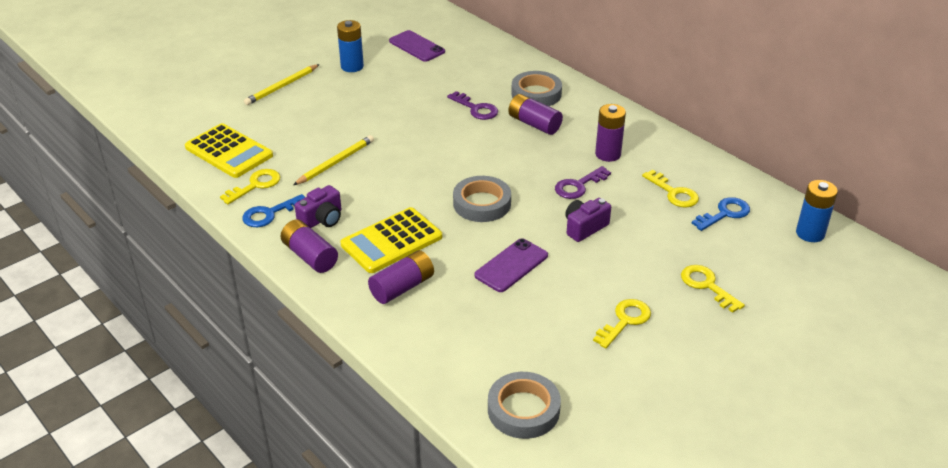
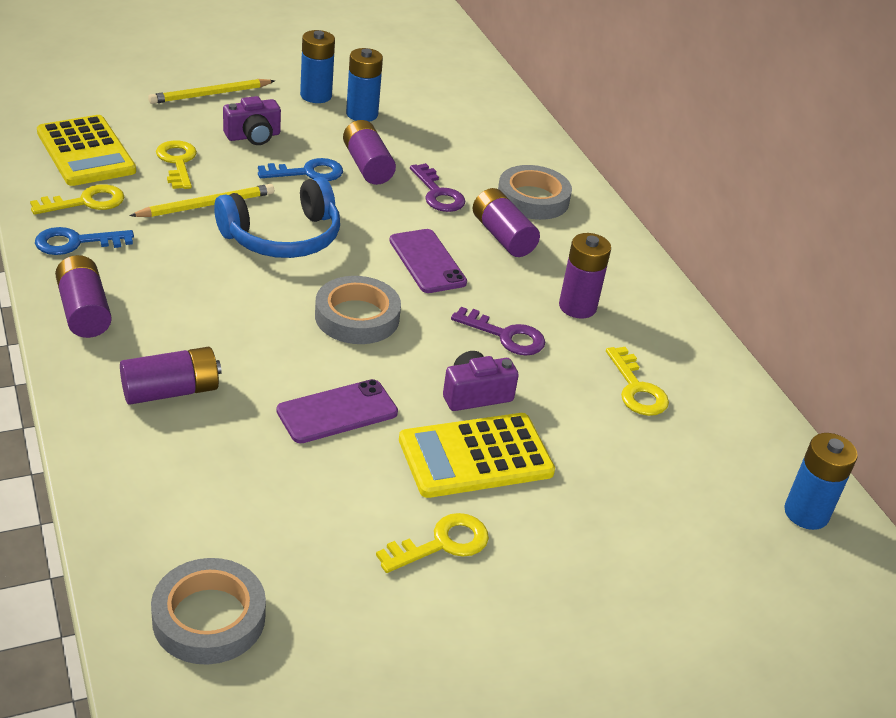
camera: 15 degrees right, 0 degrees up
purple camera [294,185,341,228] -> purple camera moved to [223,96,281,145]
yellow calculator [340,207,442,273] -> yellow calculator moved to [399,413,555,498]
purple phone [389,30,445,62] -> purple phone moved to [389,229,467,293]
purple key [555,166,611,199] -> purple key turned 135 degrees counterclockwise [451,307,545,356]
yellow key [681,265,745,313] -> yellow key moved to [156,140,197,189]
blue key [692,197,750,231] -> blue key moved to [258,158,343,181]
none -> blue headphones [214,177,340,258]
none -> purple battery [343,120,396,185]
none -> blue battery [346,48,383,122]

